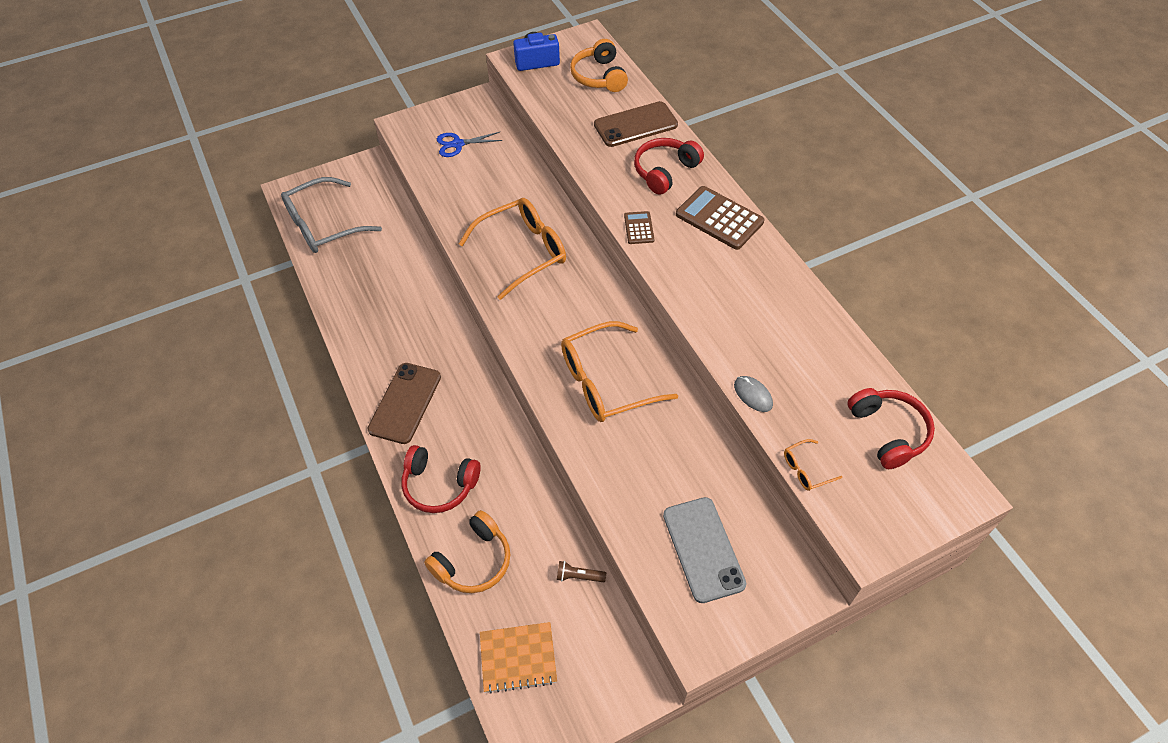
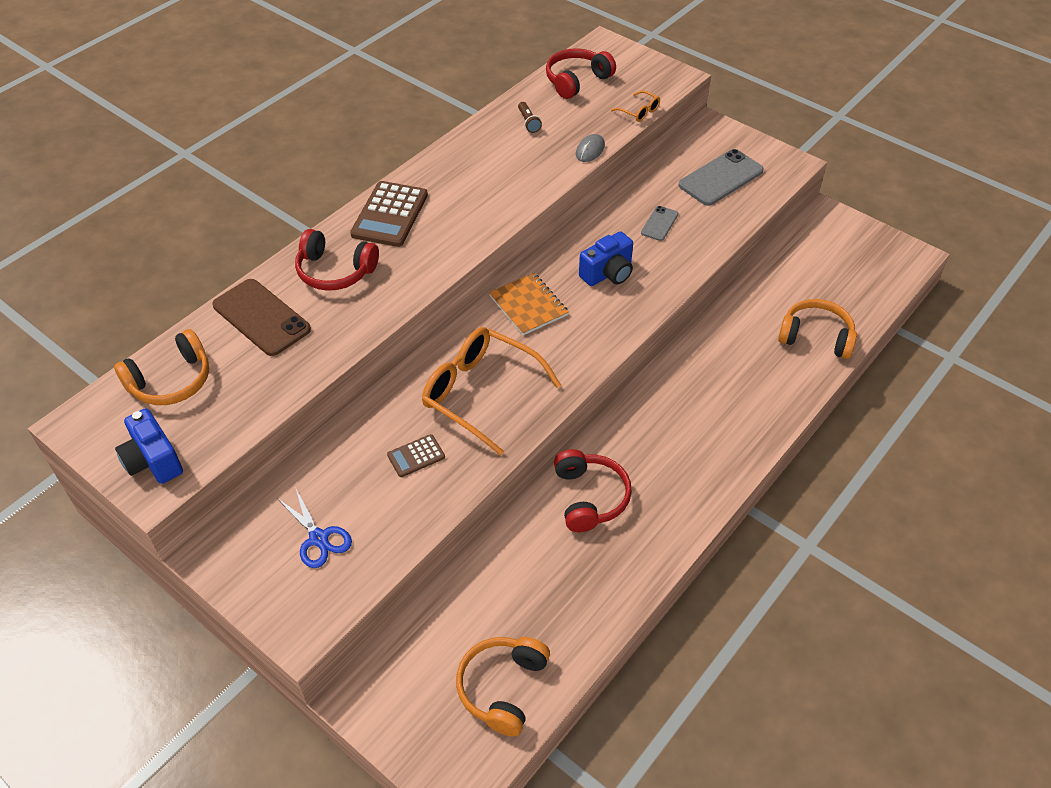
camera: 115 degrees left, 5 degrees down
grey glasses [281,177,382,253] -> orange headphones [456,637,550,736]
brown phone [367,363,441,444] -> none
red headphones [401,445,481,513] -> red headphones moved to [554,449,632,532]
orange notebook [480,622,557,694] -> orange notebook moved to [489,273,569,335]
brown flashlight [557,561,606,582] -> brown flashlight moved to [518,102,542,133]
orange glasses [561,321,678,422] -> blue camera [579,231,633,286]
brown calculator [624,211,654,244] -> brown calculator moved to [387,434,445,477]
none -> grey phone [641,206,678,241]

